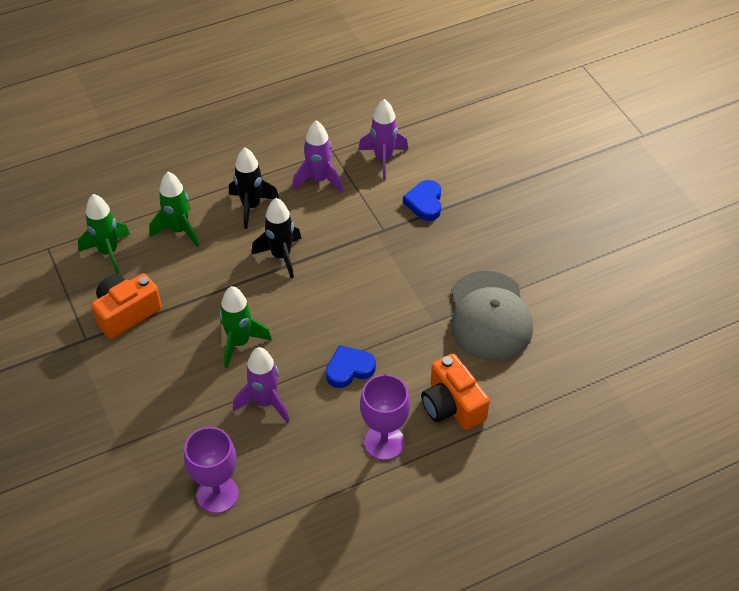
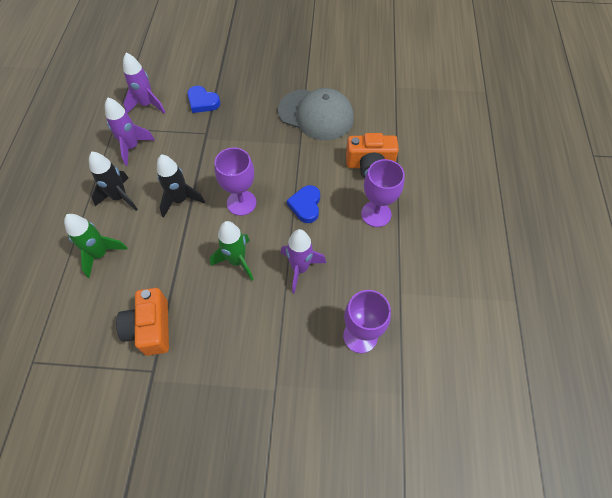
camera: 60 degrees left, 10 degrees up
green rocket [78,194,130,274] -> none
none -> purple goblet [215,147,256,216]

